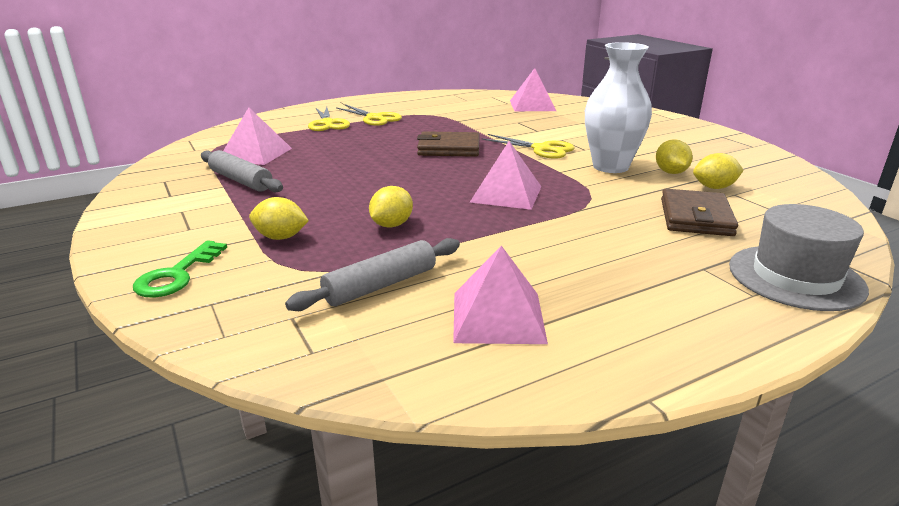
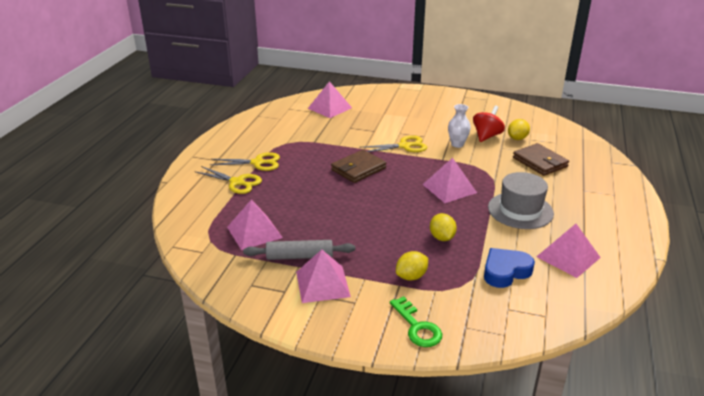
camera: 45 degrees left, 5 degrees up
grey rolling pin [285,238,460,311] -> blue heart [484,248,535,288]
white vase [585,42,652,173] -> white vase [448,104,471,148], size x0.55
yellow lemon [656,139,693,174] -> red spinning top [473,106,505,142]
grey hat [729,204,869,311] -> grey hat moved to [488,172,554,229]
none -> pink pyramid [296,250,351,303]

